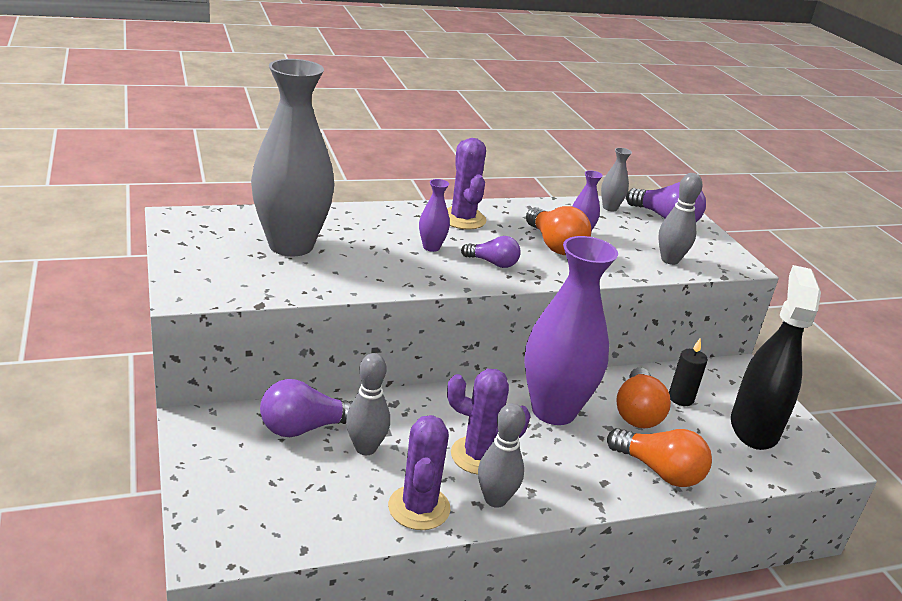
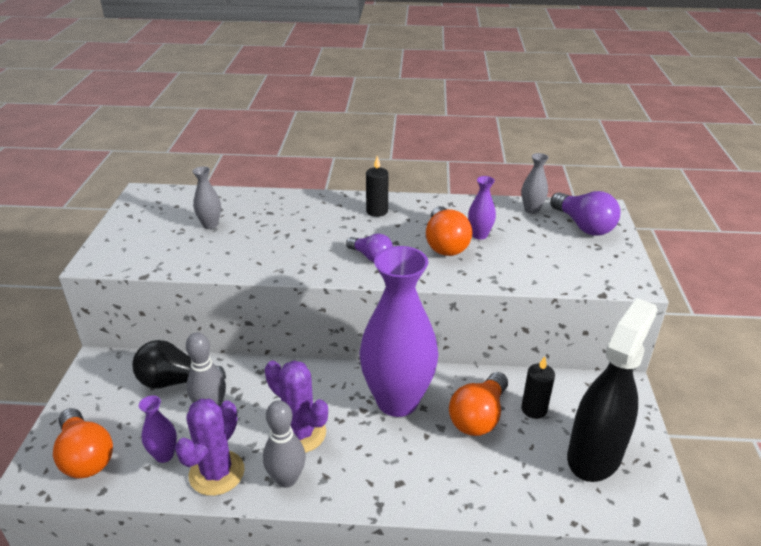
camera: 25 degrees right, 5 degrees up
grey vase [251,59,334,256] -> grey vase [192,166,221,229], size x0.40
purple light bulb [260,379,353,437] -> black light bulb [132,340,226,389]
purple vase [419,179,450,252] -> purple vase moved to [139,396,177,463]
purple cactus [447,138,486,230] -> black candle [366,156,389,217]
orange light bulb [607,428,712,487] -> orange light bulb moved to [53,408,113,478]
grey bowling pin [658,173,702,265] -> none

